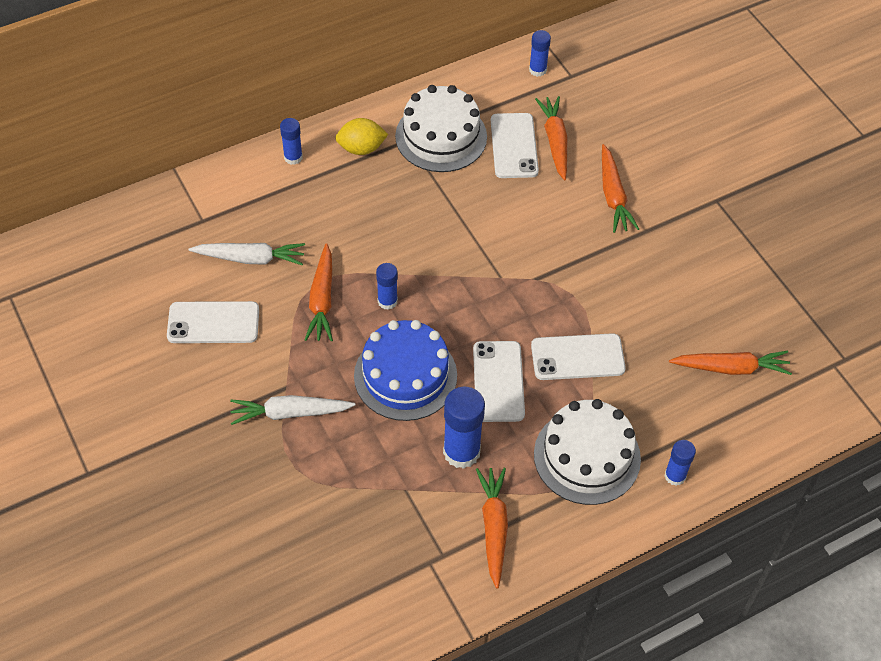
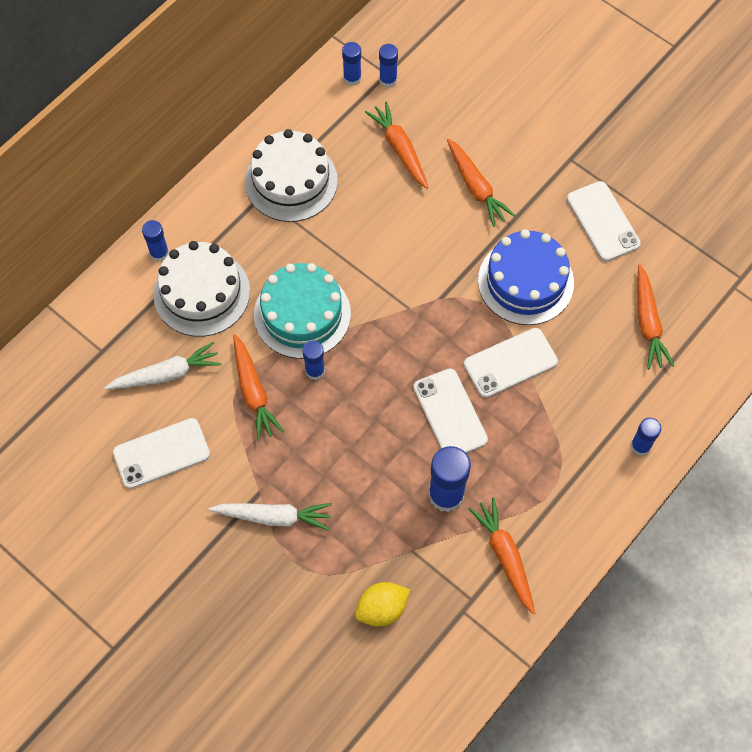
camera: 20 degrees left, 10 degrees up
white carrot [230,395,355,425] -> white carrot turned 150 degrees counterclockwise [209,503,332,531]
yellow lemon [335,118,389,155] -> yellow lemon moved to [355,582,410,627]
blue cake [354,320,457,421] -> blue cake moved to [478,229,574,325]
white phone [491,113,539,178] -> white phone moved to [567,181,641,261]
white cake [534,399,641,505] -> white cake moved to [153,241,250,337]
orange carrot [669,351,792,375] -> orange carrot turned 105 degrees clockwise [638,264,675,369]
none -> turquoise cake [254,263,351,359]
none -> blue glue stick [379,44,398,88]

